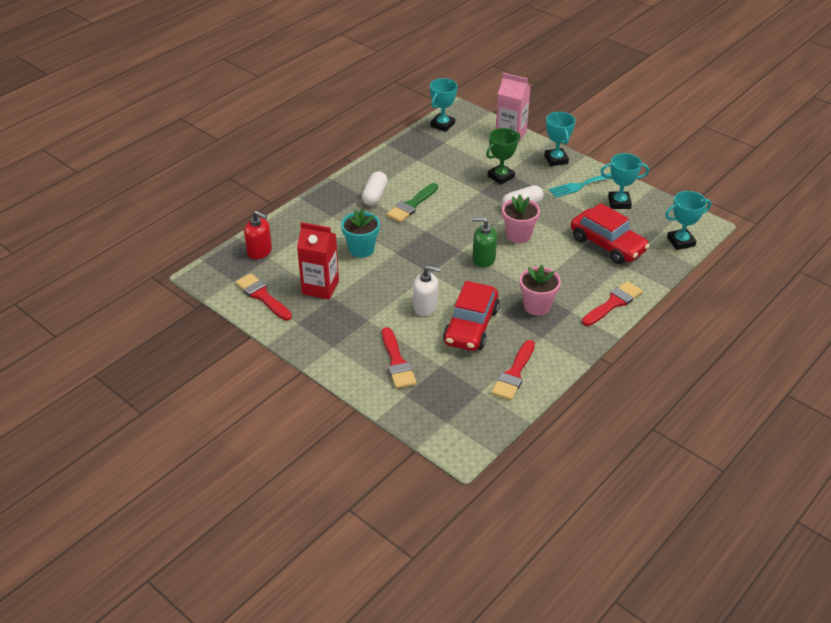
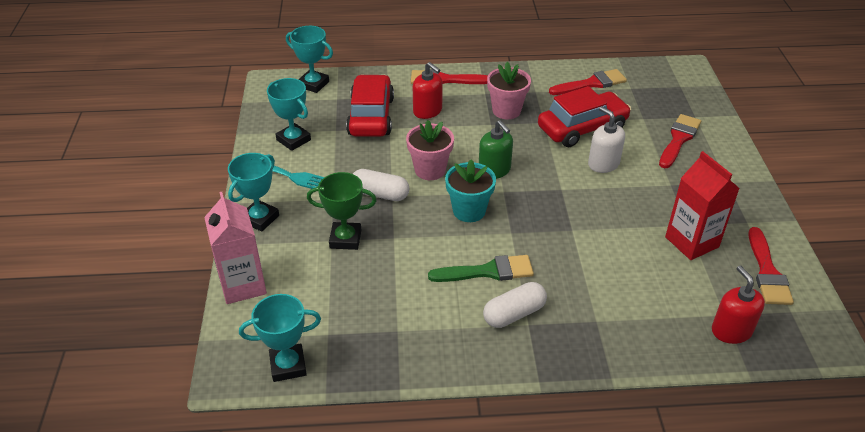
camera: 135 degrees left, 0 degrees up
turquoise flower pot [341,209,380,258] -> turquoise flower pot moved to [445,160,496,222]
none -> red soap dispenser [413,62,443,119]

